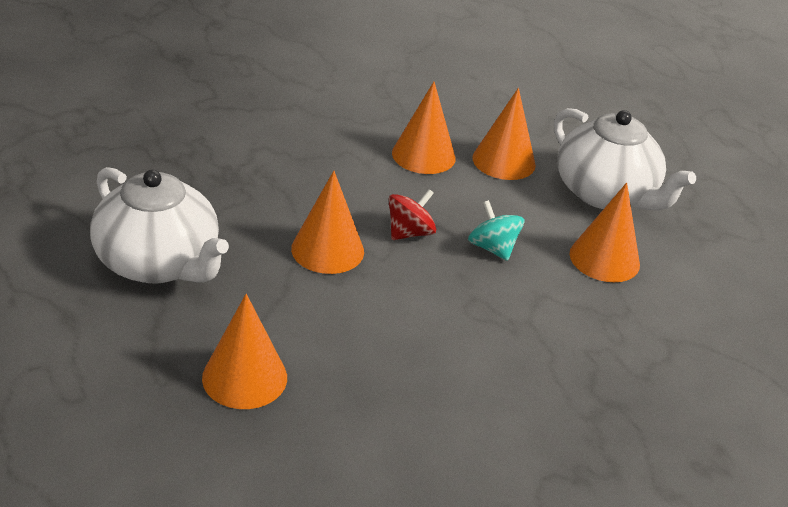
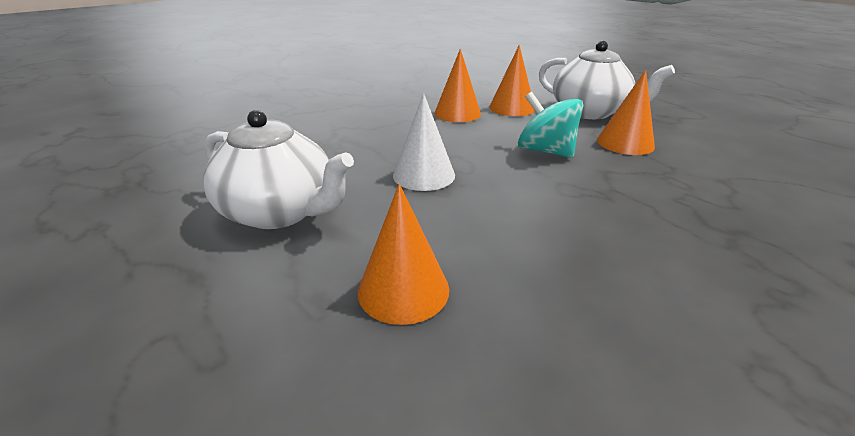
camera: 10 degrees left, 5 degrees down
orange cone [291,171,364,274] -> white cone [393,93,455,191]
red spinning top [388,189,436,240] -> none
turquoise spinning top [468,200,525,261] -> turquoise spinning top [518,92,583,158], size x1.52

